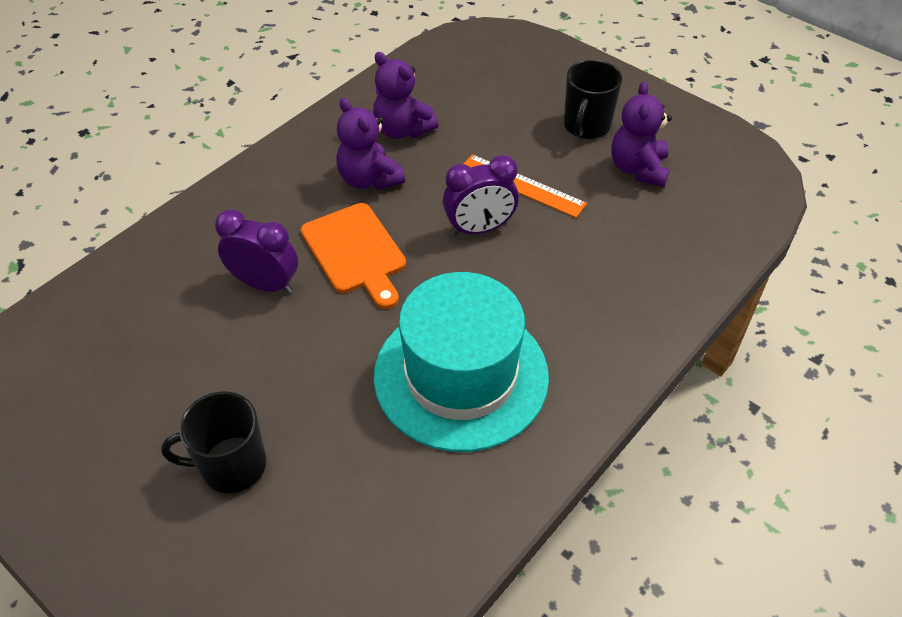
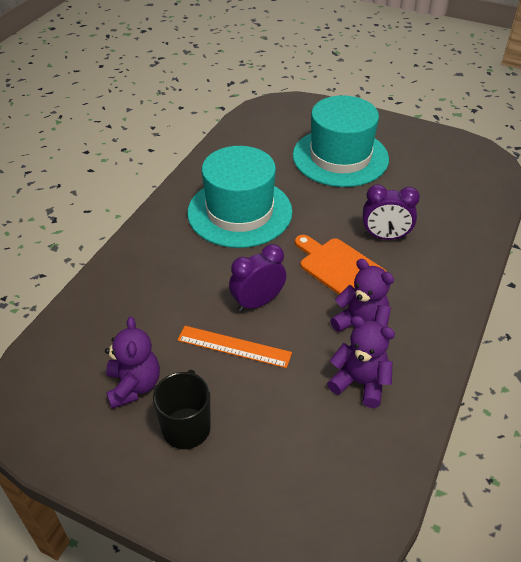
camera: 165 degrees right, 5 degrees down
black mug [161,391,267,493] -> turquoise hat [293,95,389,187]

